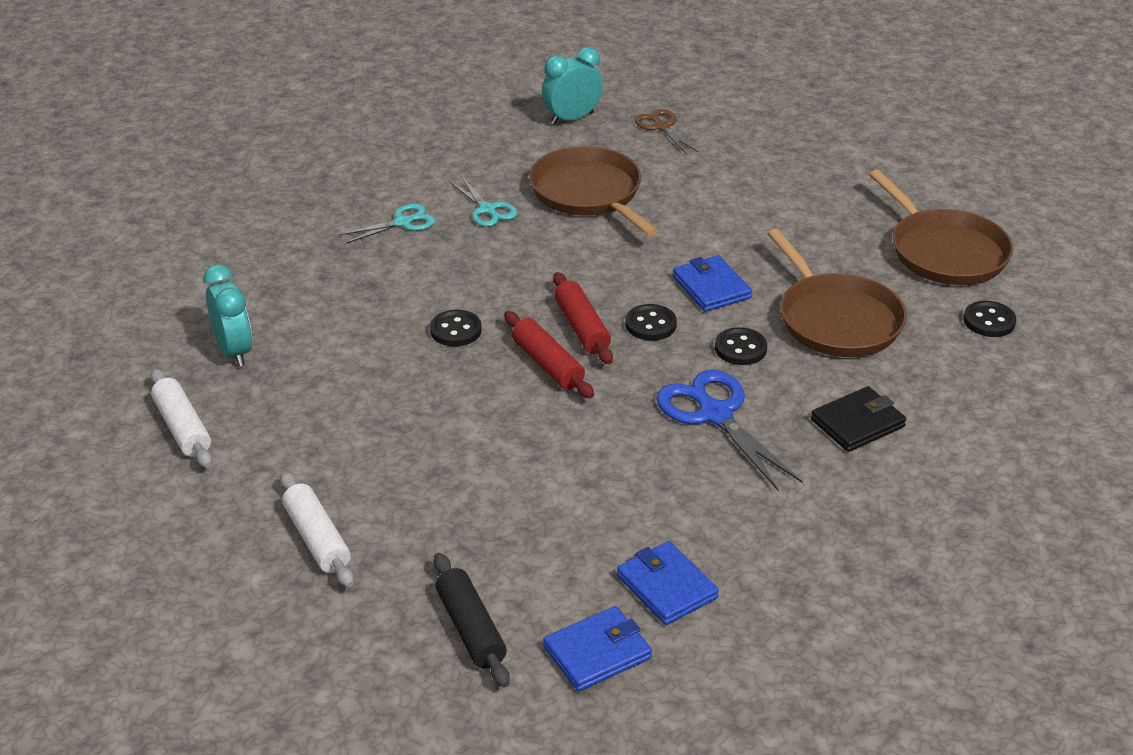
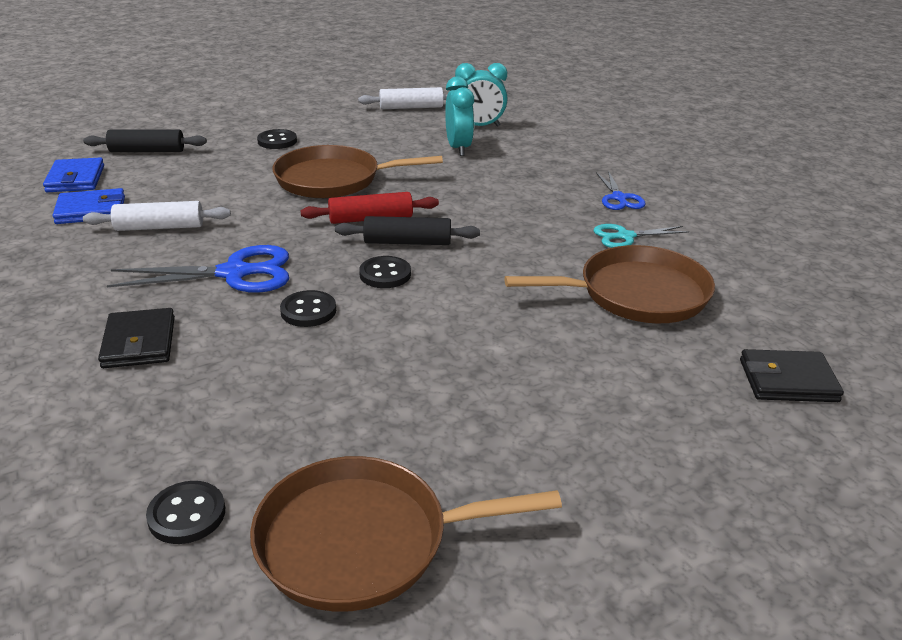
camera: 110 degrees right, 5 degrees down
white rolling pin [280,472,354,588] -> white rolling pin moved to [83,201,231,231]
turquoise scissors [340,204,435,243] -> blue scissors [596,171,646,210]
black button [430,310,482,347] -> black button moved to [257,129,297,149]
turquoise clock [542,47,603,125] -> turquoise clock moved to [445,77,474,156]
red rolling pin [553,272,613,364] -> black rolling pin [335,216,480,245]
brown scissors [635,109,698,155] -> black wallet [740,349,844,402]
blue wallet [673,255,752,312] -> none
brown pan [767,229,907,357] -> brown pan moved to [272,145,443,198]

